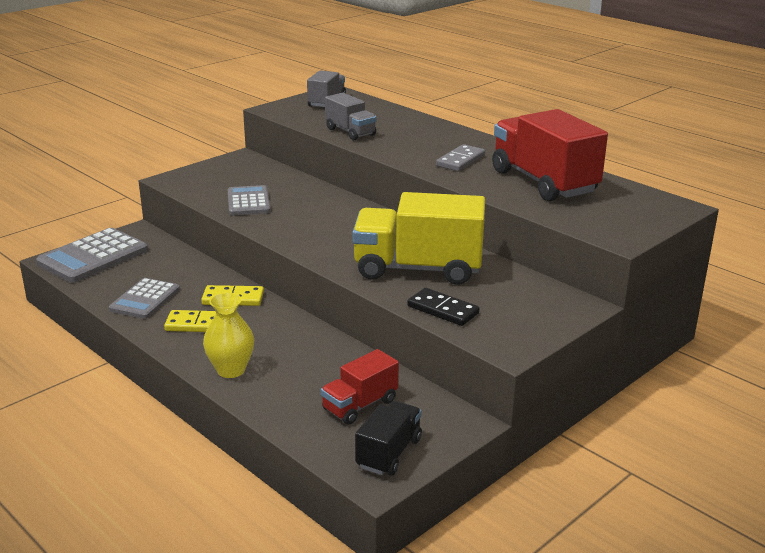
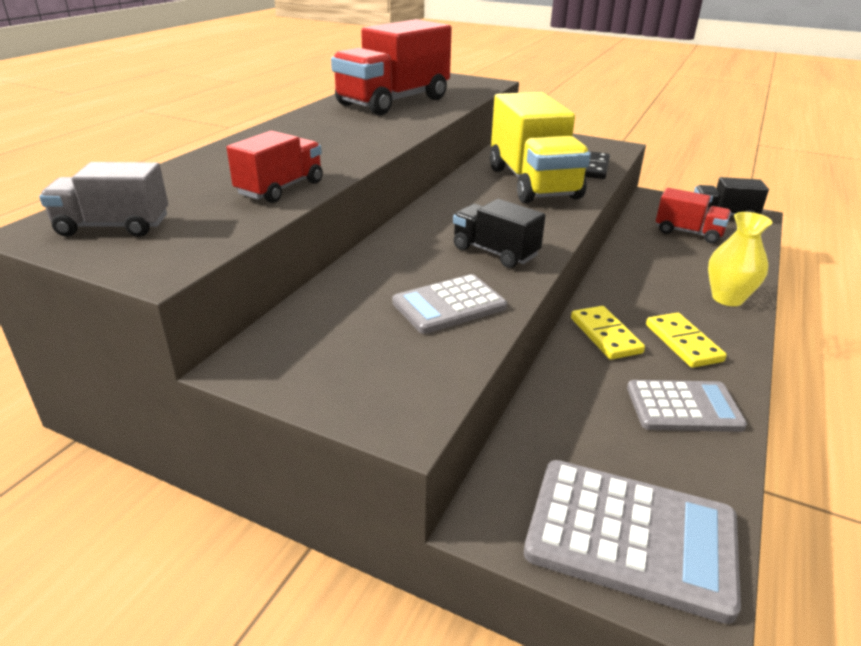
camera: 110 degrees left, 5 degrees up
grey truck [325,93,377,140] -> red truck [227,131,323,203]
grey domino [436,144,485,171] -> none
none -> black truck [453,199,546,268]

